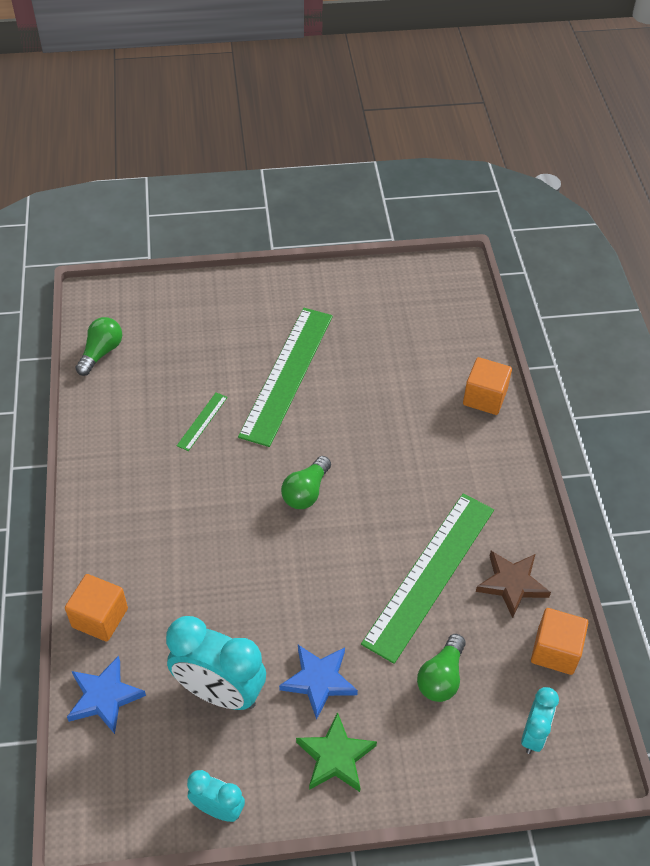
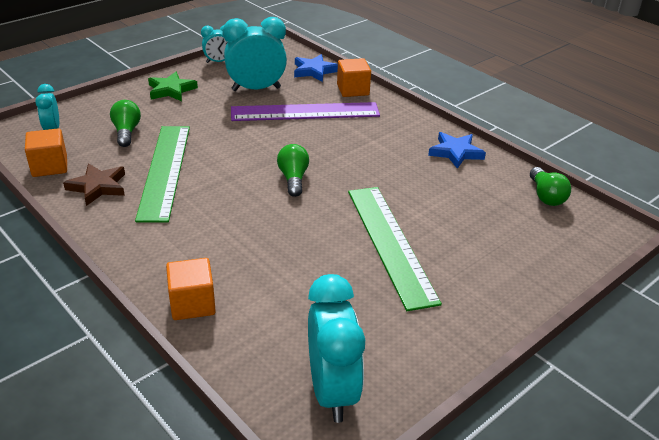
camera: 145 degrees right, 15 degrees down
green ruler [177,393,228,451] -> none
blue star [279,645,358,720] -> blue star moved to [428,132,486,169]
none -> purple ruler [231,102,380,121]
none -> turquoise clock [308,274,365,423]

